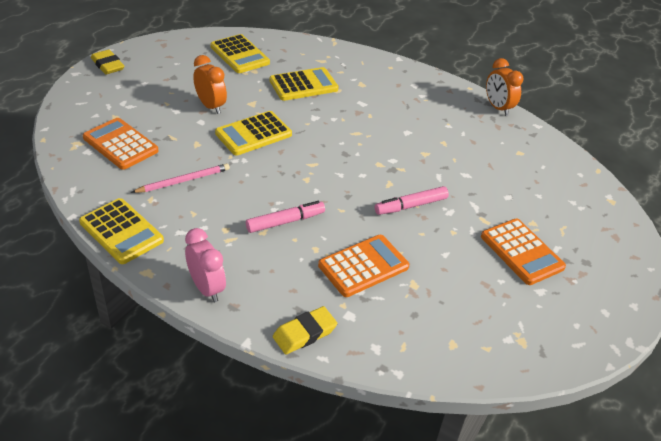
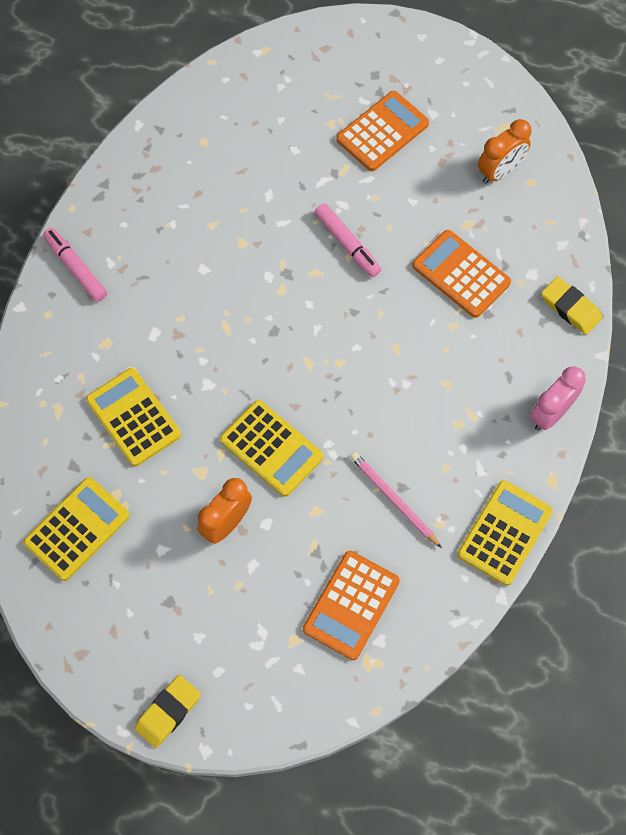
camera: 100 degrees left, 25 degrees up
pink marker [246,201,325,233] -> pink marker moved to [43,228,107,302]
orange clock [486,58,523,116] -> orange clock moved to [478,119,531,184]

